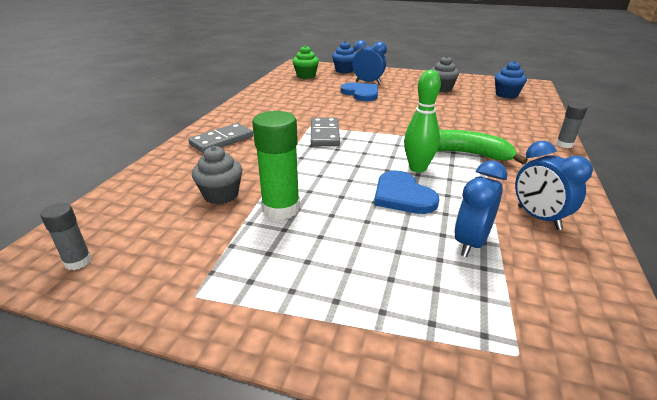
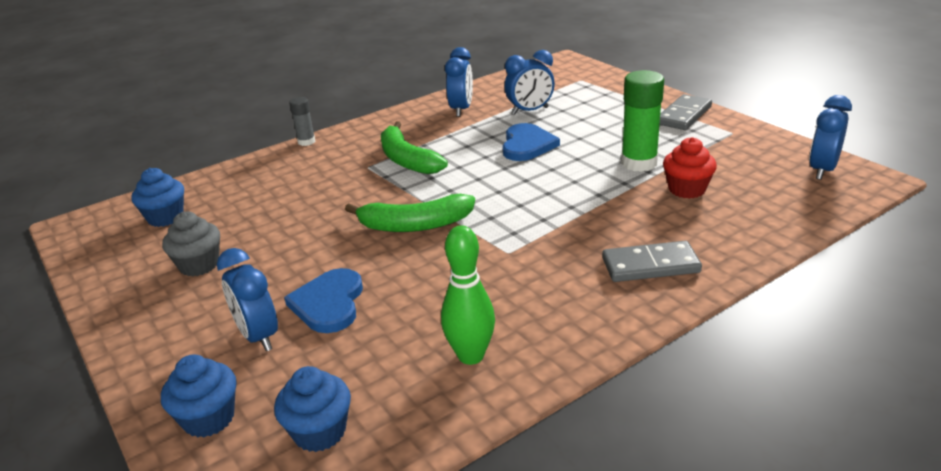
camera: 140 degrees left, 0 degrees up
grey glue stick [40,203,92,270] -> blue clock [809,95,852,180]
grey cupcake [192,146,243,204] -> red cupcake [663,137,717,198]
green cupcake [292,45,319,79] -> blue cupcake [274,366,351,452]
grey domino [311,118,340,146] -> grey domino moved to [660,94,712,130]
green bowling pin [404,70,441,172] -> green bowling pin moved to [441,225,495,365]
none -> green banana [345,194,475,232]

